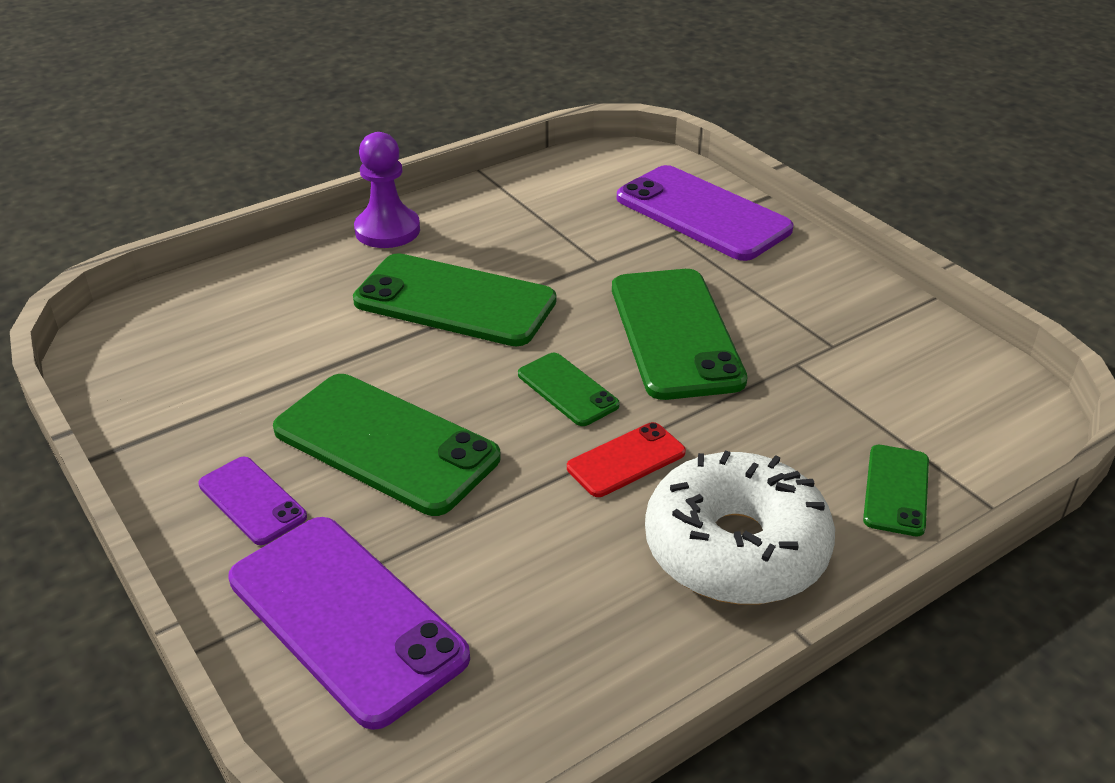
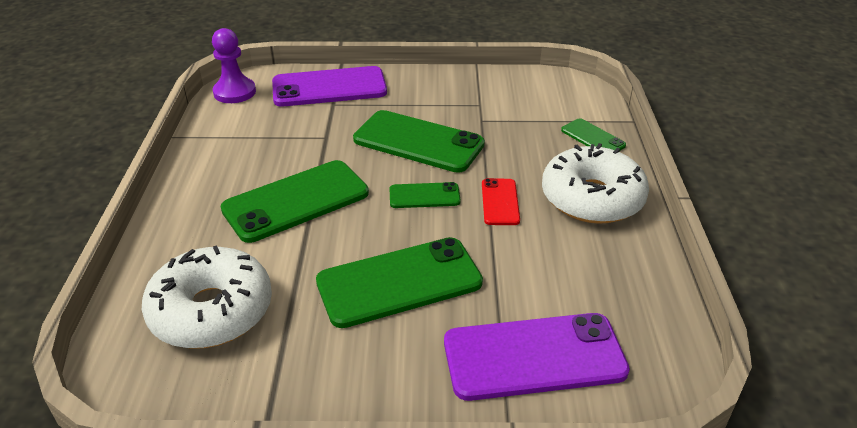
camera: 55 degrees left, 0 degrees up
purple phone [198,457,307,545] -> none
purple pawn [354,132,420,248] -> purple pawn moved to [212,28,256,103]
none -> white donut [142,245,272,349]

